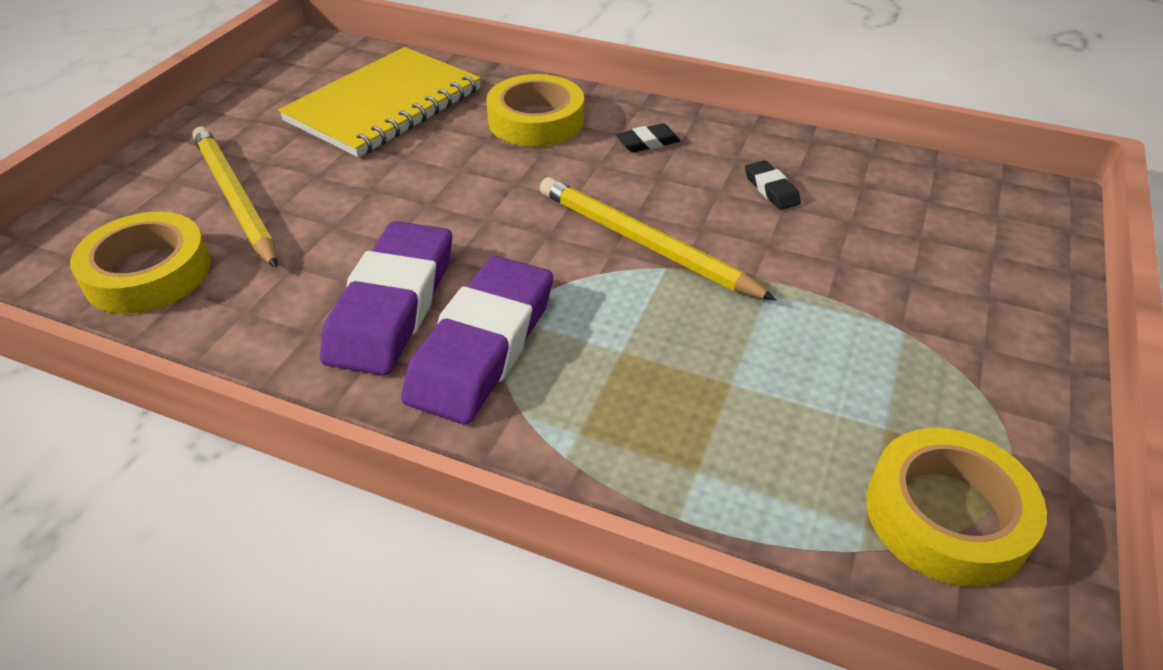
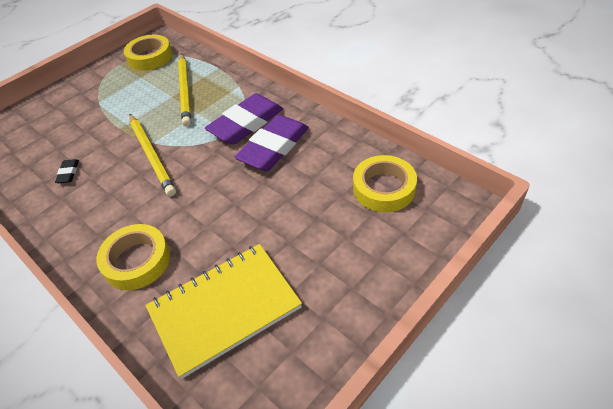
camera: 155 degrees left, 5 degrees up
yellow pencil [192,127,277,268] -> yellow pencil moved to [178,53,191,127]
black eraser [616,123,680,153] -> none

